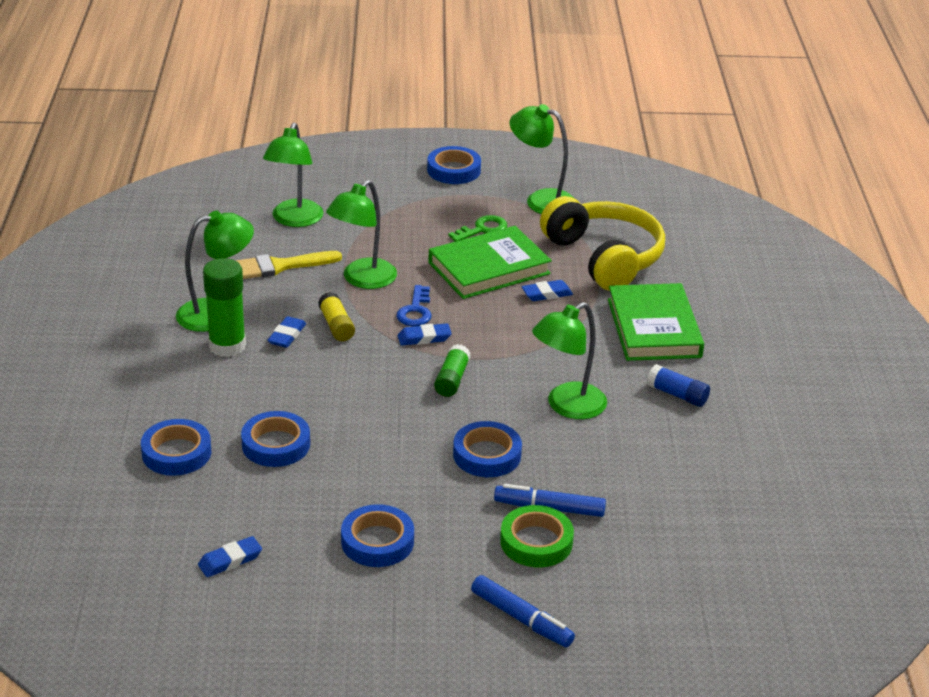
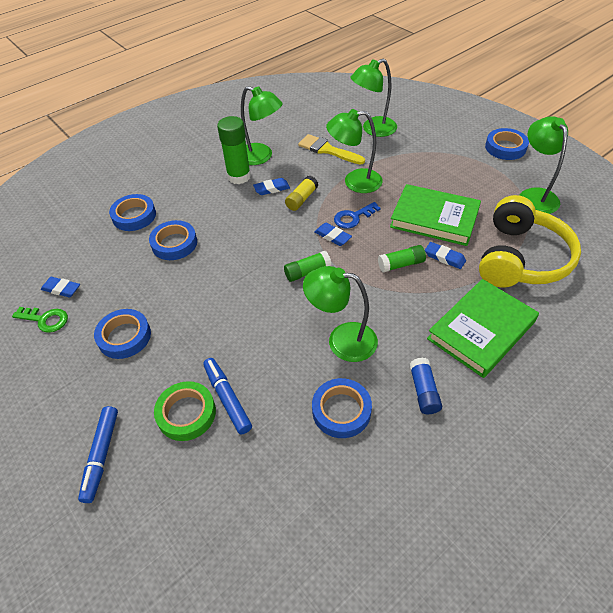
camera: 55 degrees right, 15 degrees up
green key [448,215,507,242] -> green key moved to [12,307,68,333]
blue tape [453,421,522,477] -> blue tape moved to [312,378,372,438]
none -> green glue stick [378,245,426,273]

